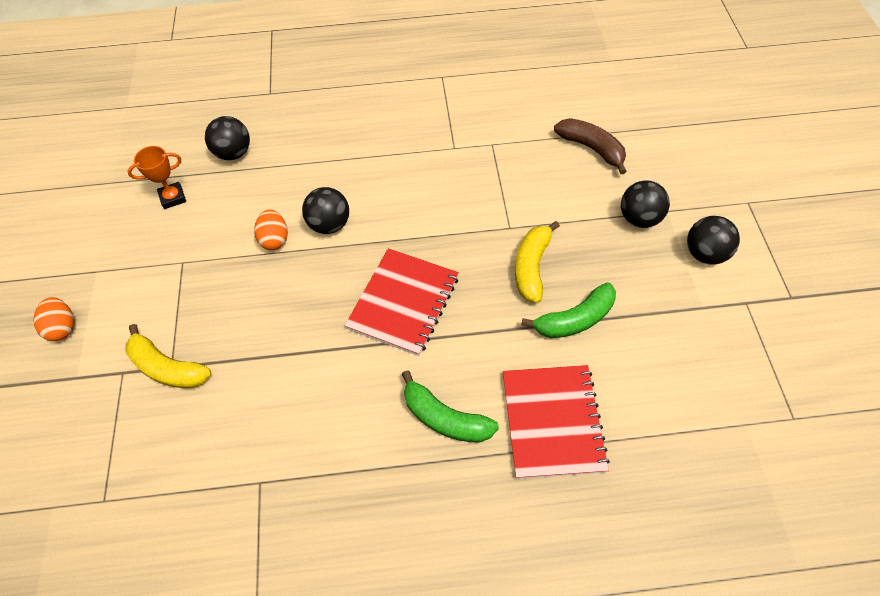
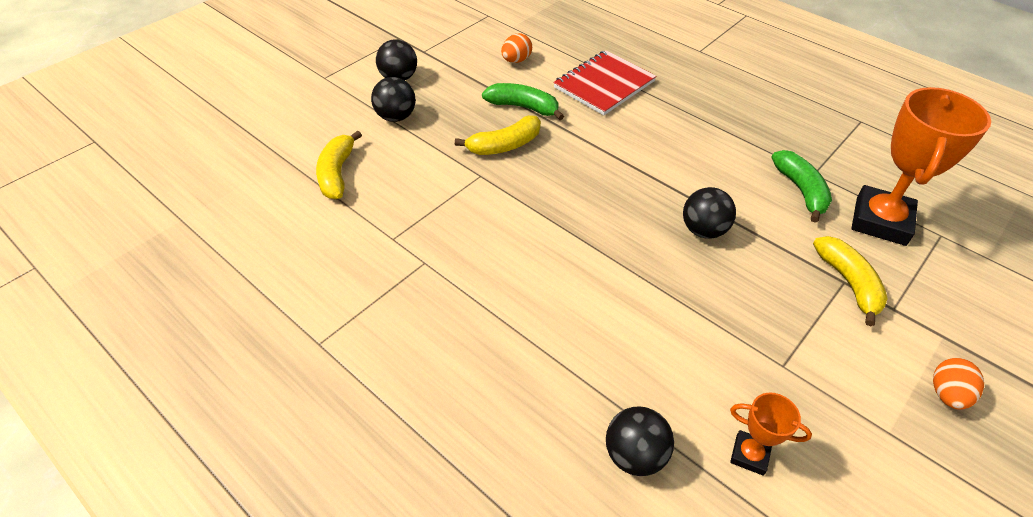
camera: 135 degrees left, 10 degrees down
orange egg [254,209,288,250] -> orange egg moved to [501,33,532,63]
black ball [302,187,349,234] -> black ball moved to [683,187,736,239]
red notebook [345,248,459,356] -> none
green banana [402,370,499,443] -> green banana moved to [771,150,832,223]
brown banana [554,118,627,174] -> yellow banana [316,131,362,199]
none -> orange trophy [851,87,991,246]

